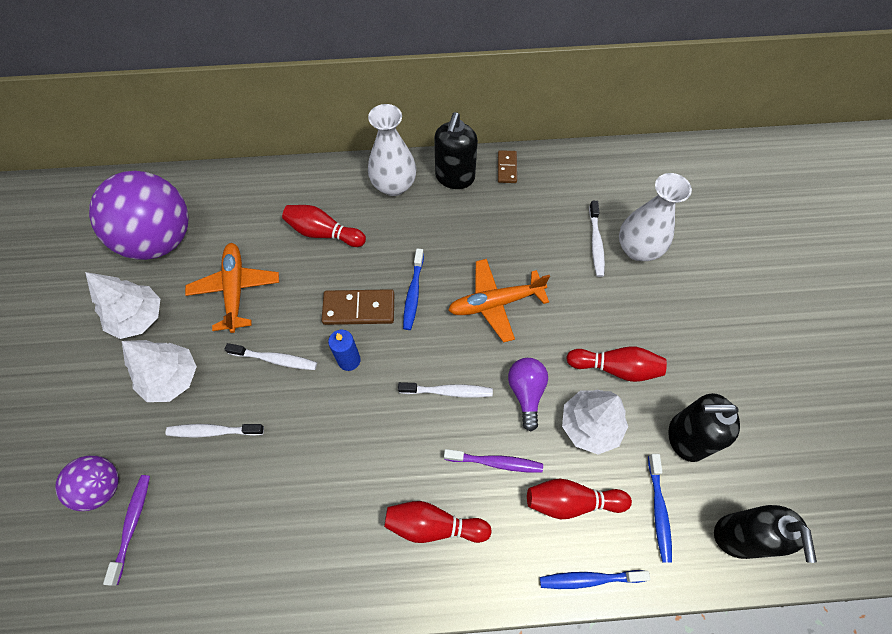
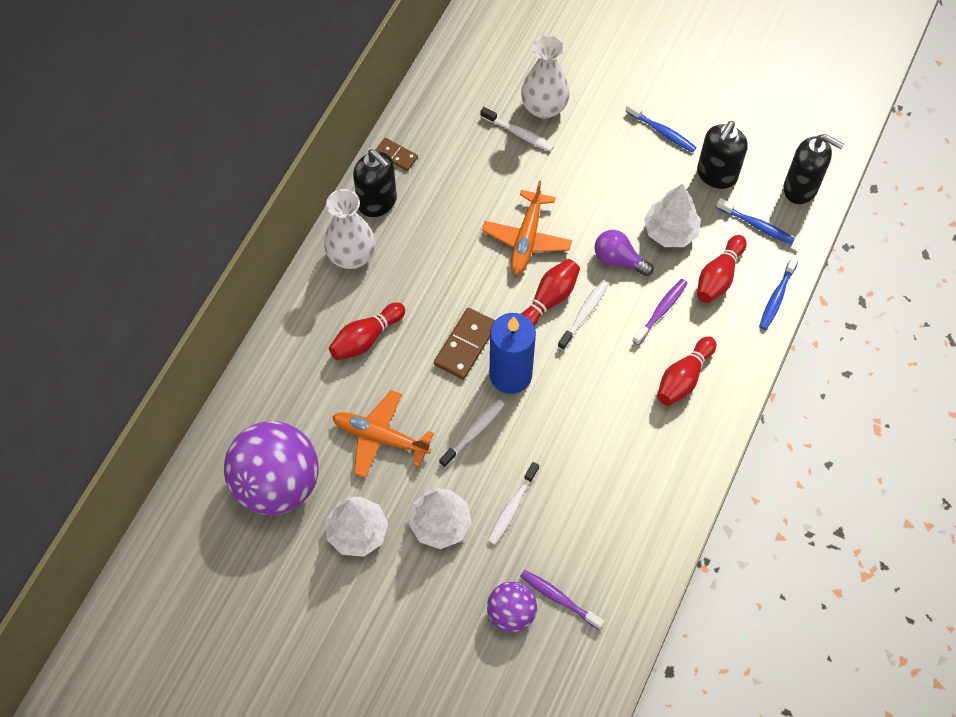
camera: 60 degrees left, 0 degrees up
blue candle [328,330,361,371] -> blue candle [489,313,536,394], size x1.92
blue toothbrush [403,248,424,330] -> blue toothbrush moved to [625,102,697,153]
red bowling pin [566,347,667,382] -> red bowling pin moved to [521,259,580,327]

